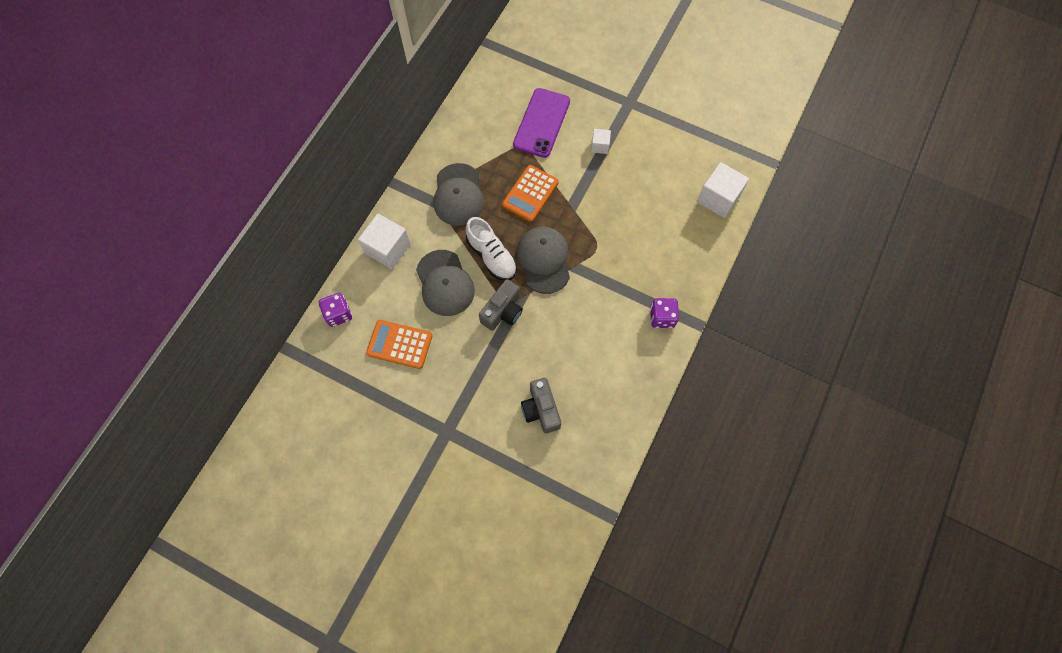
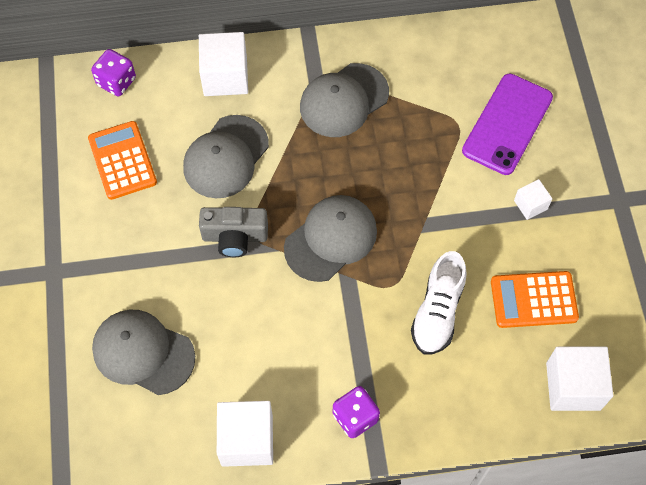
camera: 55 degrees right, 5 degrees down
white shoe [466,217,517,281] -> white shoe moved to [411,251,467,355]
orange calculator [502,165,559,222] -> orange calculator moved to [491,271,579,328]
purple phone [513,88,570,158] -> purple phone turned 45 degrees counterclockwise [462,74,553,175]
grey camera [521,378,561,433] -> grey cap [92,310,195,395]
none -> white cube [217,401,273,467]

